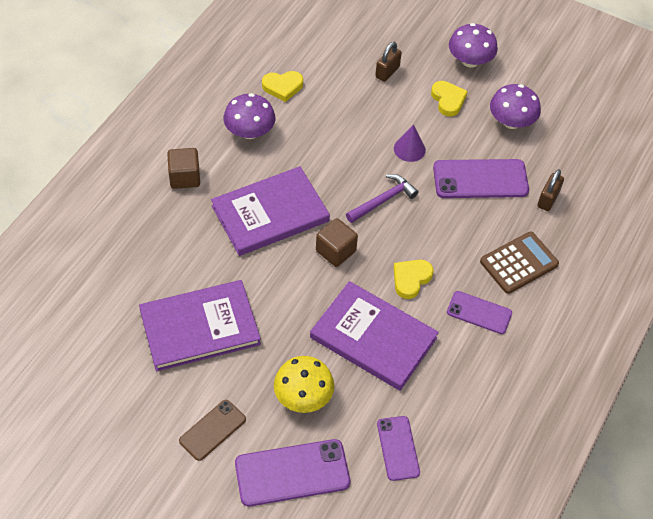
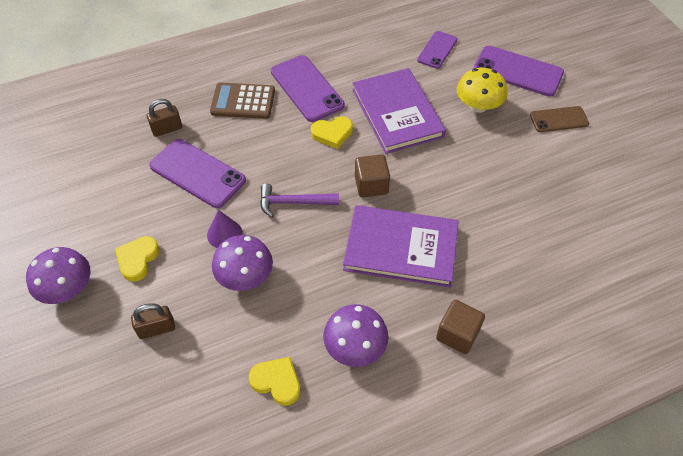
camera: 140 degrees left, 0 degrees up
purple book [139,280,261,371] -> none
purple phone [447,291,512,334] -> purple phone [271,55,345,122], size x1.63
purple mushroom [490,84,541,129] -> purple mushroom moved to [212,235,273,291]

